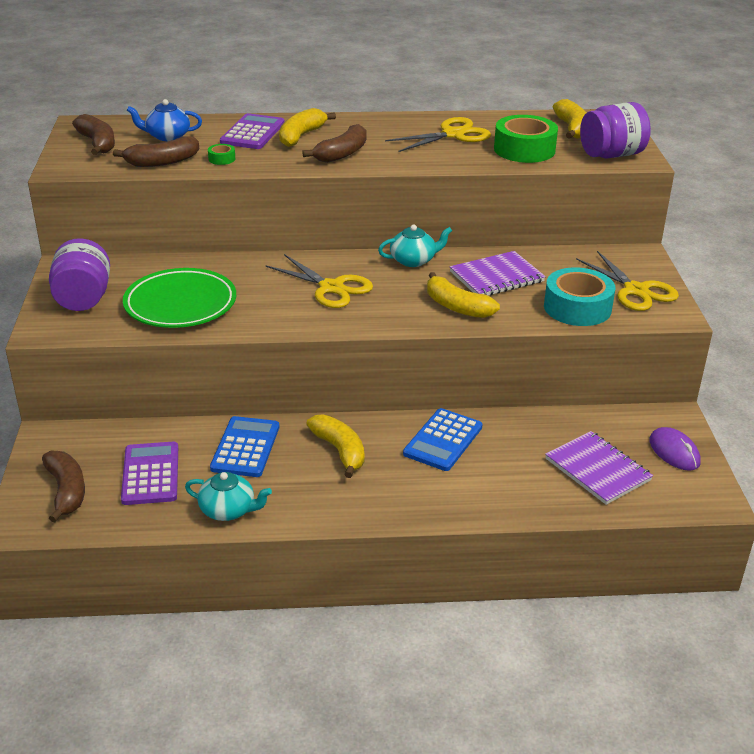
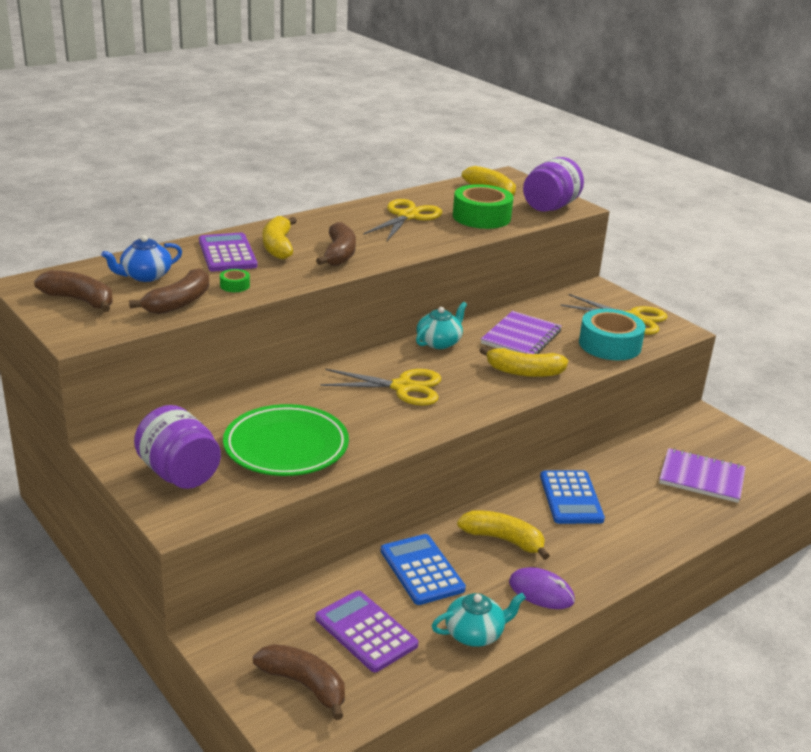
camera: 35 degrees left, 5 degrees down
purple mouse [649,427,701,471] -> purple mouse moved to [509,567,575,609]

